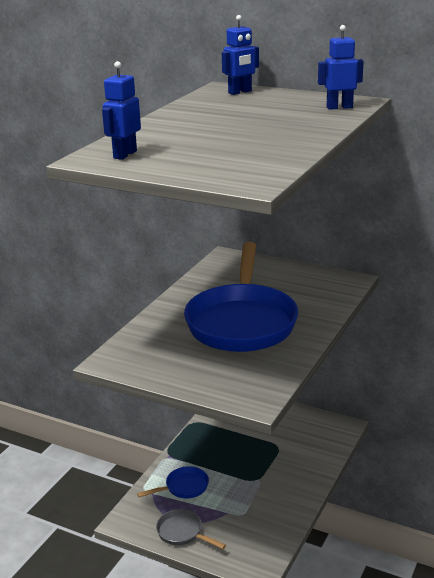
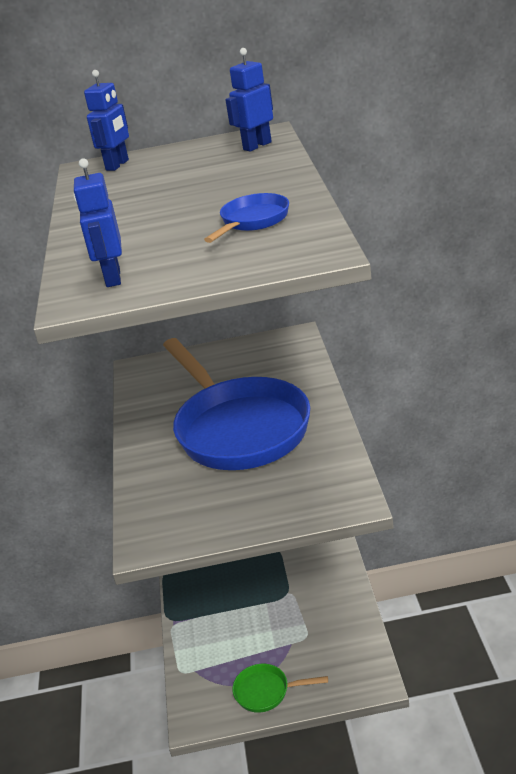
camera: 30 degrees left, 5 degrees up
blue pan [137,466,209,498] -> blue pan moved to [204,193,289,243]
grey pan [156,509,226,549] -> green pan [232,664,328,713]

